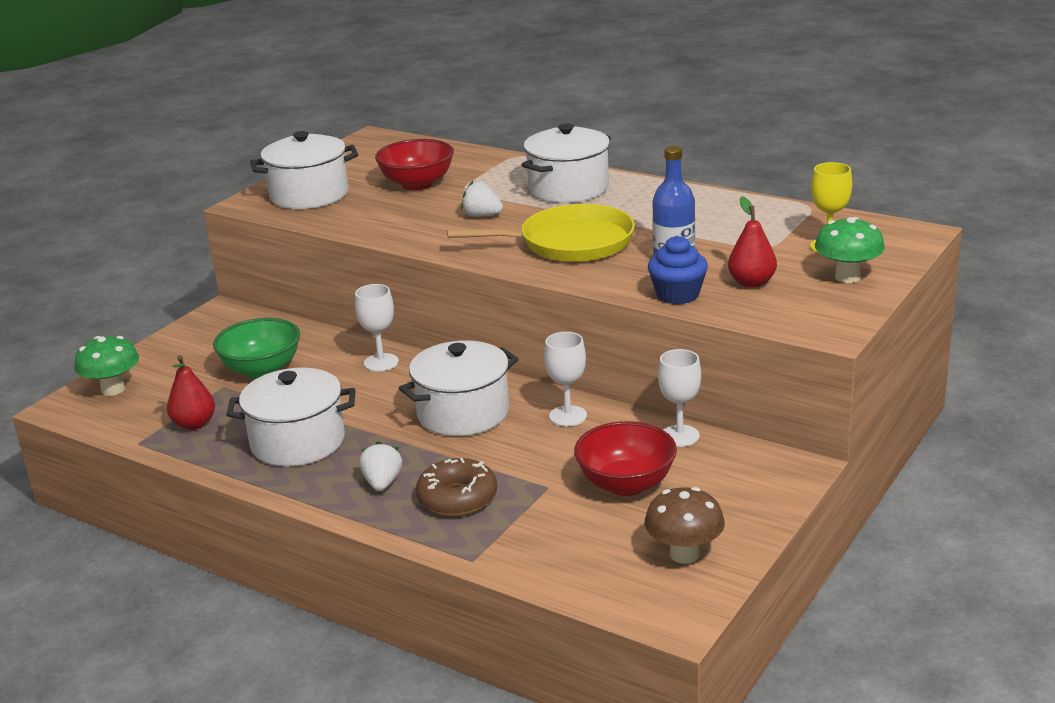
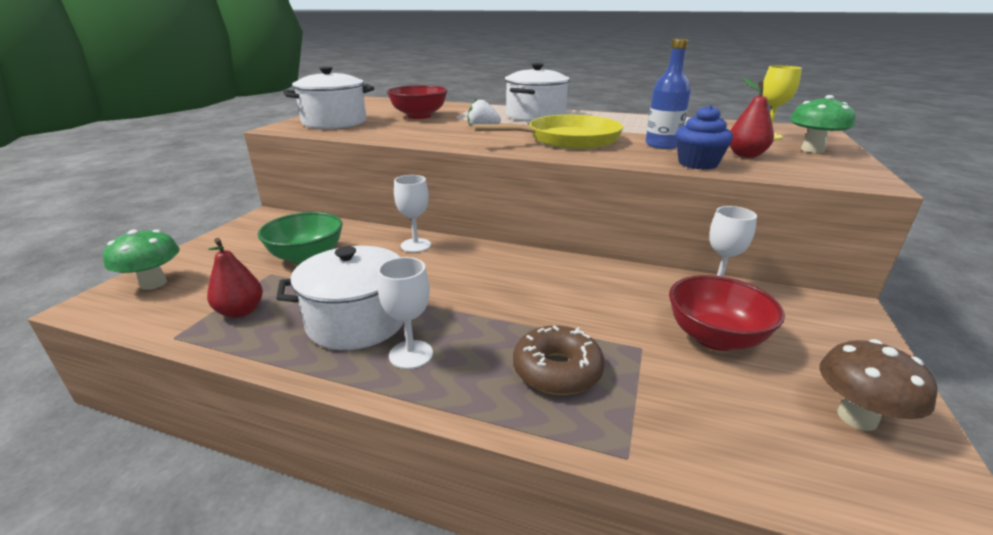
camera: 15 degrees left, 0 degrees up
white strawberry [359,441,402,491] -> none
white pot [399,340,519,436] -> none
white goblet [544,332,587,426] -> white goblet moved to [378,257,433,369]

